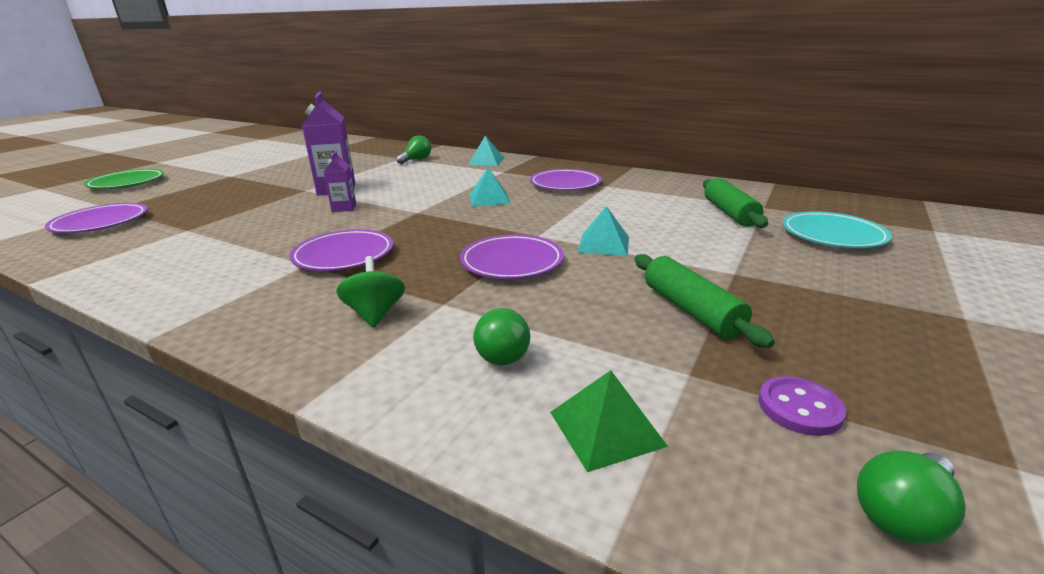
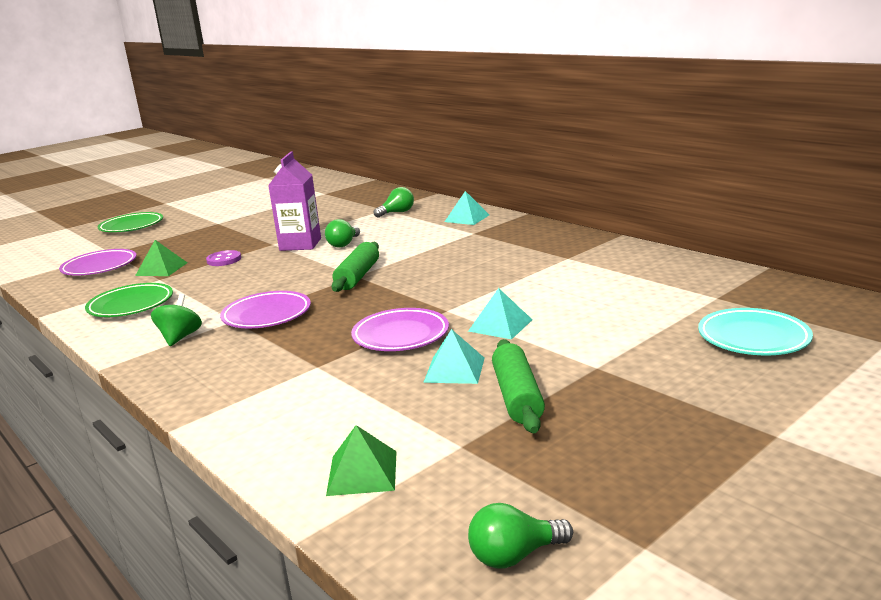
camera: 20 degrees right, 5 degrees down
purple carton [324,151,356,212] -> none
green spinning top [336,256,405,328] -> green spinning top moved to [151,294,202,346]
turquoise pyramid [470,168,511,207] -> turquoise pyramid moved to [423,329,485,384]
green light bulb [473,308,531,365] -> green light bulb moved to [325,219,360,247]
purple plate [530,169,602,191] -> none
green rolling pin [703,178,768,228] -> green rolling pin moved to [331,242,379,292]
purple button [759,376,846,436] -> purple button moved to [206,250,241,266]
none -> green plate [85,283,173,317]
none -> green pyramid [135,240,187,276]

